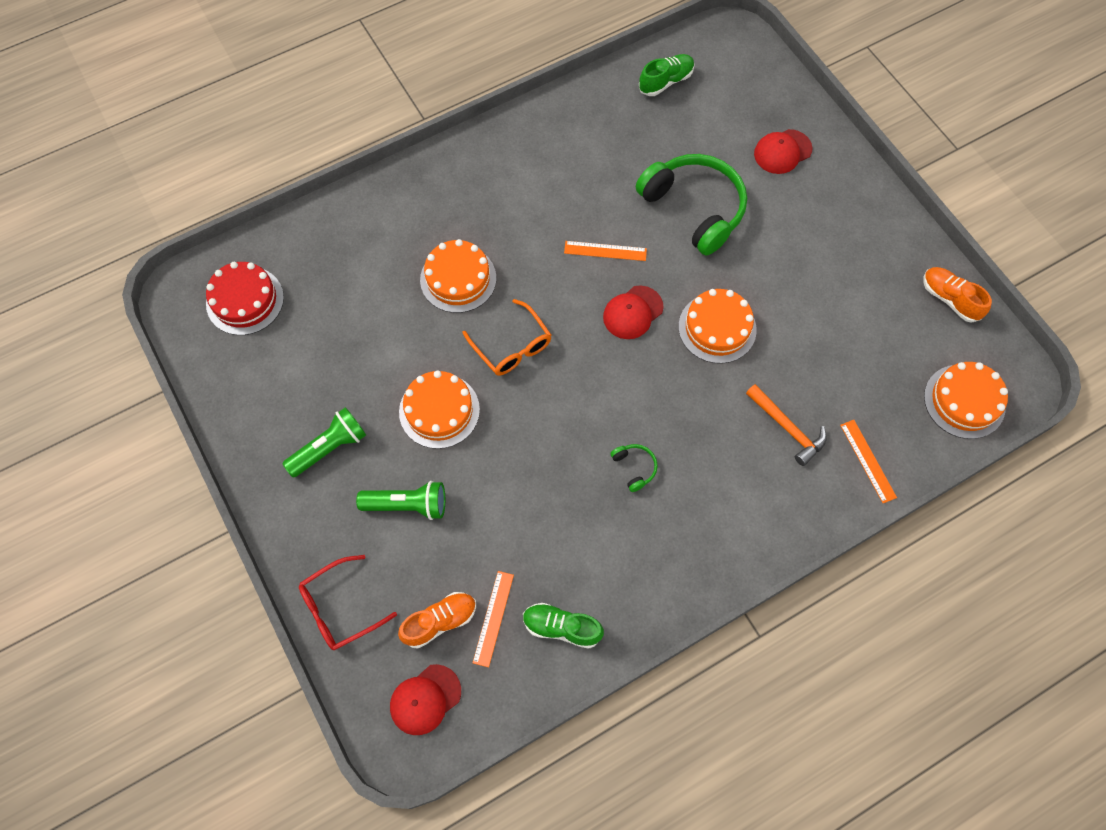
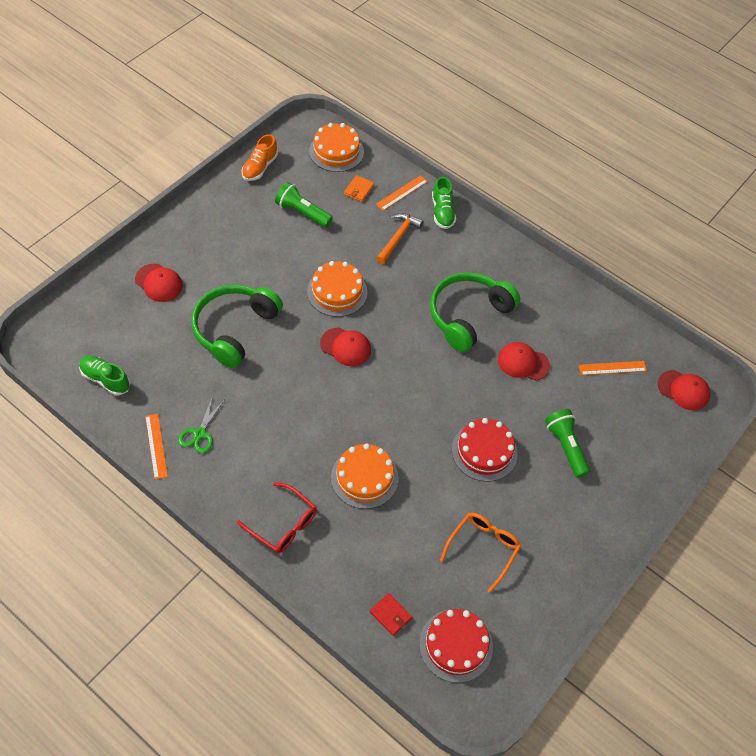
camera: 115 degrees left, 10 degrees down
green flashlight [282,407,366,477] -> green flashlight moved to [275,182,333,228]
red glasses [299,555,397,650] -> red glasses moved to [237,482,317,553]
orange shoe [398,592,476,649] -> none
orange cake [399,370,480,449] -> red cake [452,418,518,482]
orange glasses [462,299,551,376] -> orange glasses moved to [440,512,521,593]
green shoe [523,603,604,649] -> green shoe moved to [432,177,456,229]
orange ruler [564,241,647,261] -> orange ruler moved to [145,414,168,479]
green headphones [610,444,658,492] -> green headphones [430,272,520,352], size x2.49
none -> green scissors [178,396,225,453]
none -> orange wallet [344,175,374,202]
none -> red wallet [370,593,412,636]
none -> red cap [498,342,550,381]

